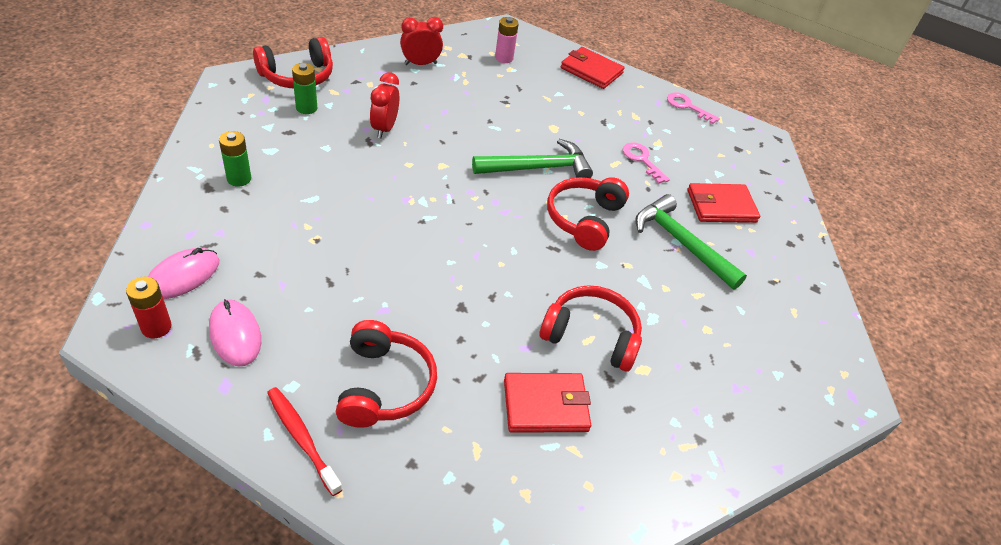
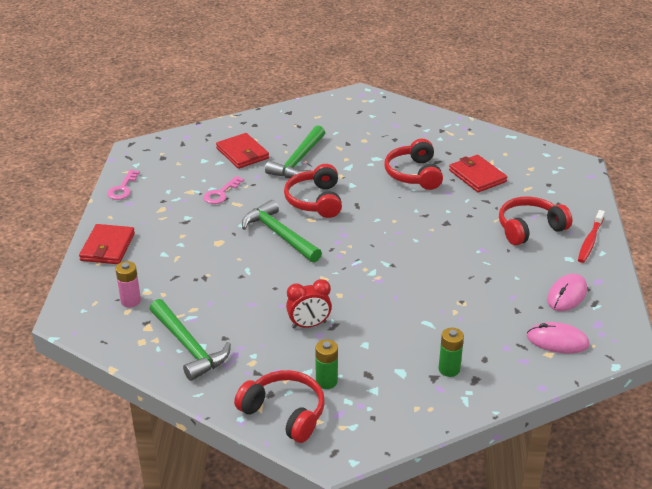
camera: 110 degrees left, 10 degrees down
red battery [126,277,172,339] -> none
red clock [400,17,443,65] -> green hammer [150,299,231,381]
red headphones [547,177,629,251] -> red headphones turned 90 degrees clockwise [284,164,342,218]

